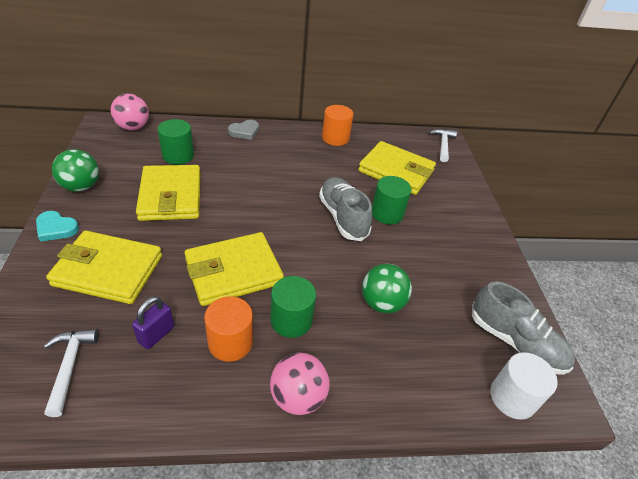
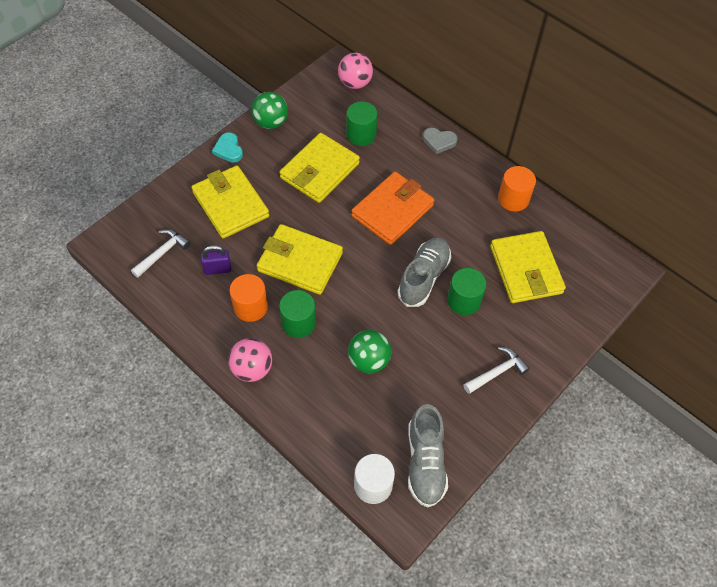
camera: 50 degrees right, 15 degrees up
white hammer [429,129,457,162] -> white hammer moved to [463,347,530,394]
none -> orange wallet [351,171,434,245]

